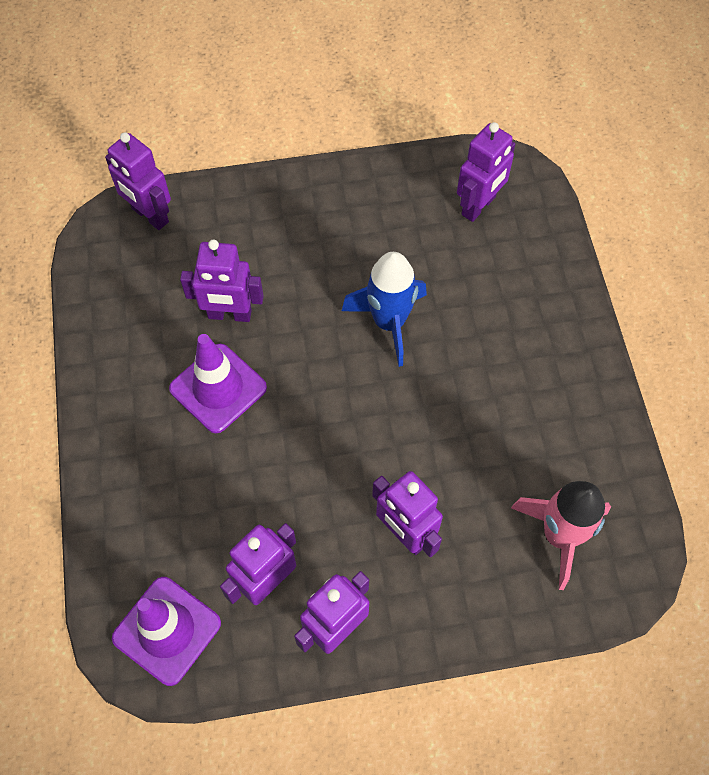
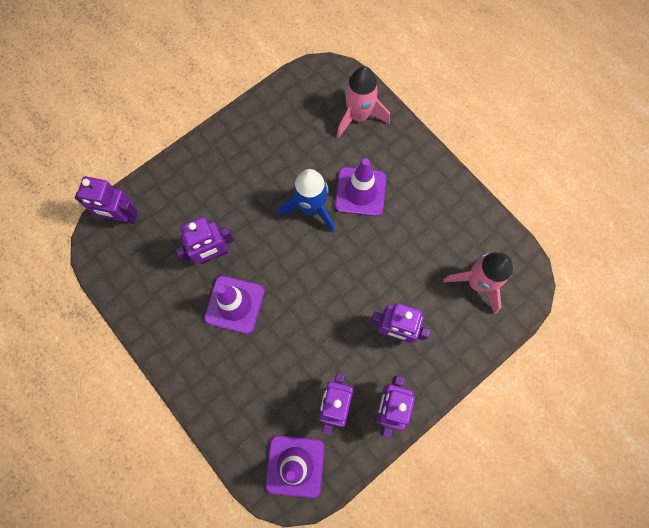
camera: 30 degrees left, 10 degrees up
purple robot [457,122,515,222] -> none
none -> purple traffic cone [335,158,387,216]
none -> pink rocket [336,66,390,138]

